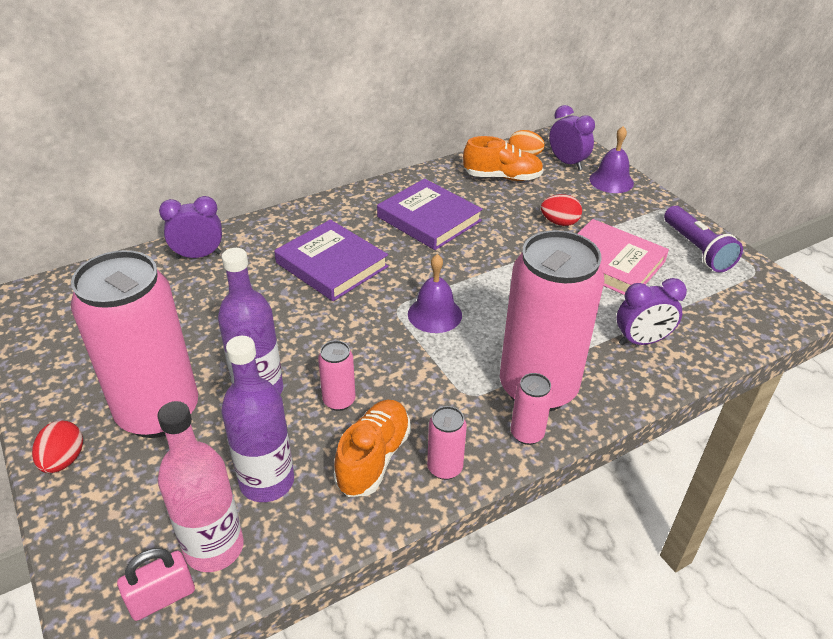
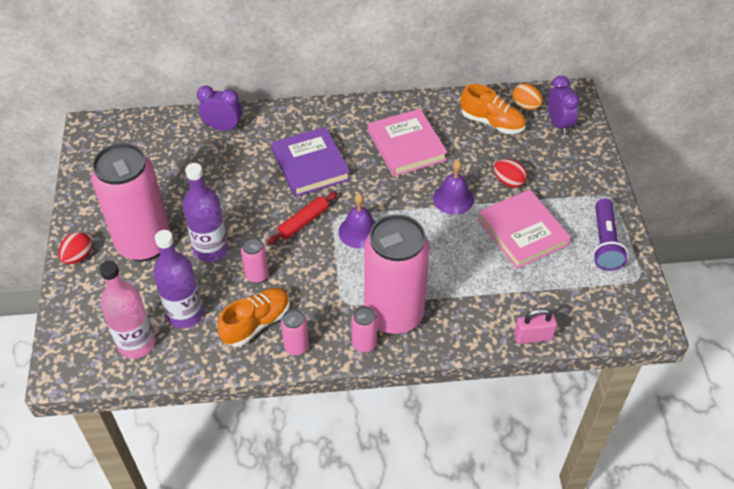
camera: 25 degrees right, 10 degrees up
pink padlock [117,548,195,621] -> pink padlock moved to [514,308,557,344]
purple book [377,179,483,250] -> pink book [368,109,448,177]
purple bell [590,126,634,193] -> purple bell moved to [433,160,474,215]
purple clock [617,278,687,345] -> none
none -> red rolling pin [267,192,338,245]

